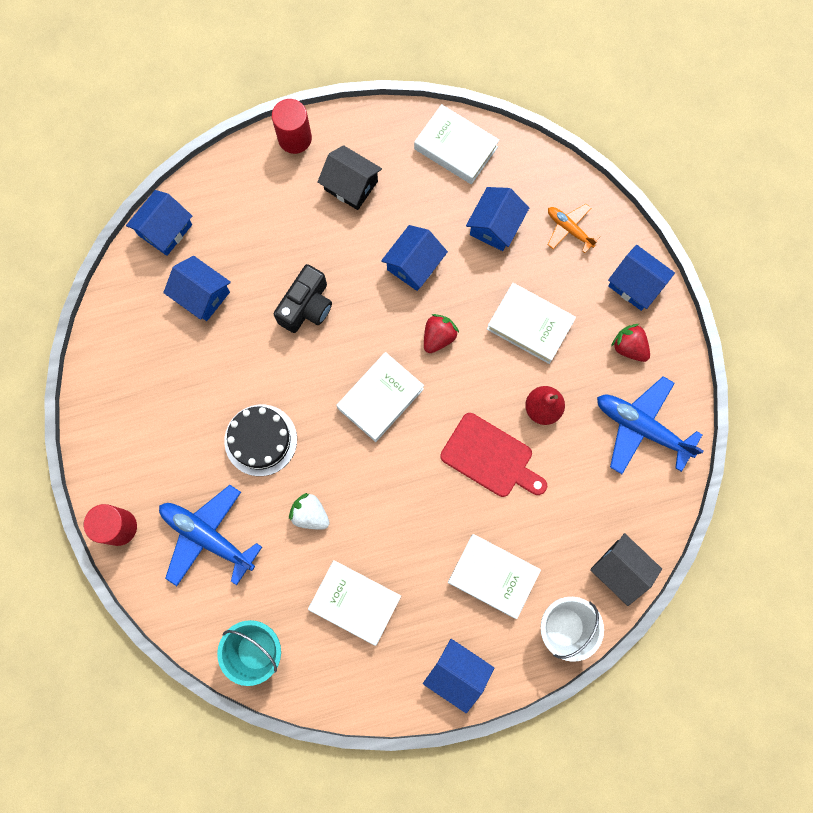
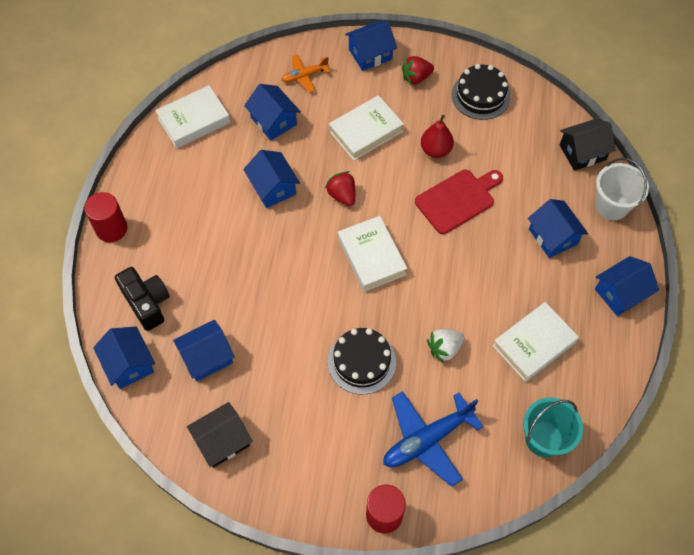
camera: 65 degrees left, 15 degrees down
black camera [274,264,332,333] -> black camera moved to [115,267,170,331]
black house [317,145,382,210] -> black house moved to [187,402,252,468]
white book [448,534,541,619] -> blue house [528,199,588,258]
blue plane [597,376,704,474] -> black cake [452,64,511,120]

